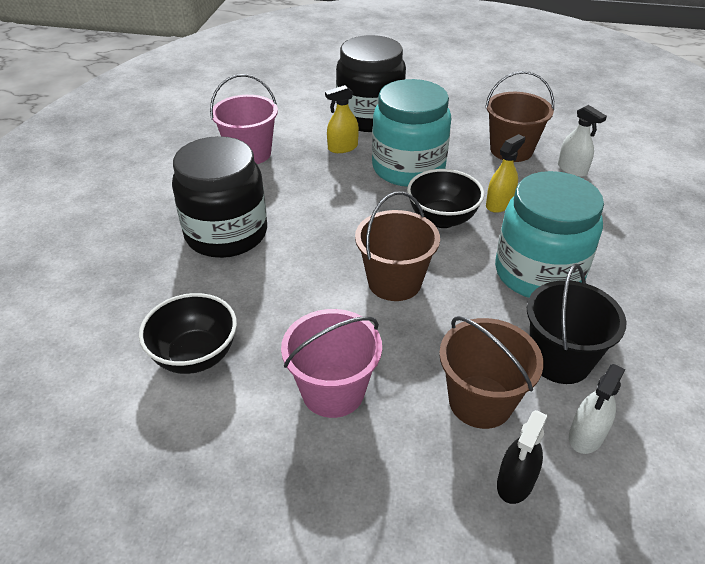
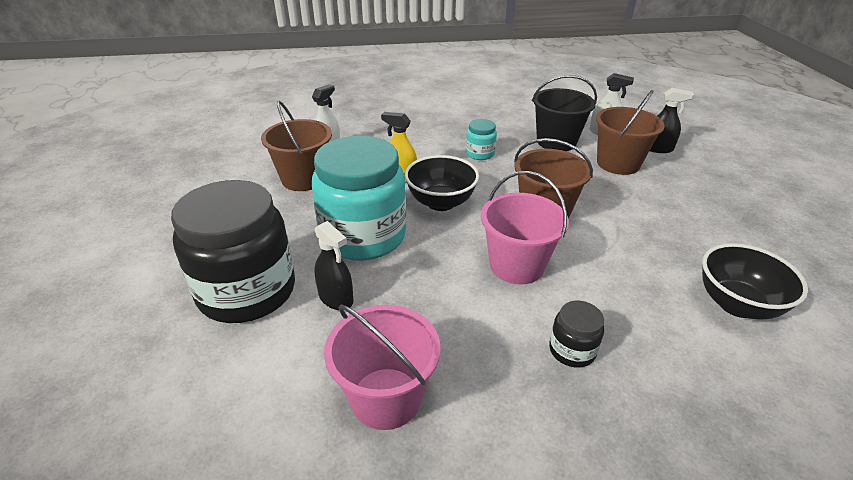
camera: 110 degrees left, 5 degrees down
black jar [172,136,267,258] -> black jar [549,301,604,368], size x0.43
pink bucket [281,309,382,418] -> pink bucket moved to [481,171,569,284]
yellow spray bottle [325,85,359,153] -> black spray bottle [314,221,353,310]
turquoise jar [495,171,604,298] -> turquoise jar [466,119,497,160], size x0.43

